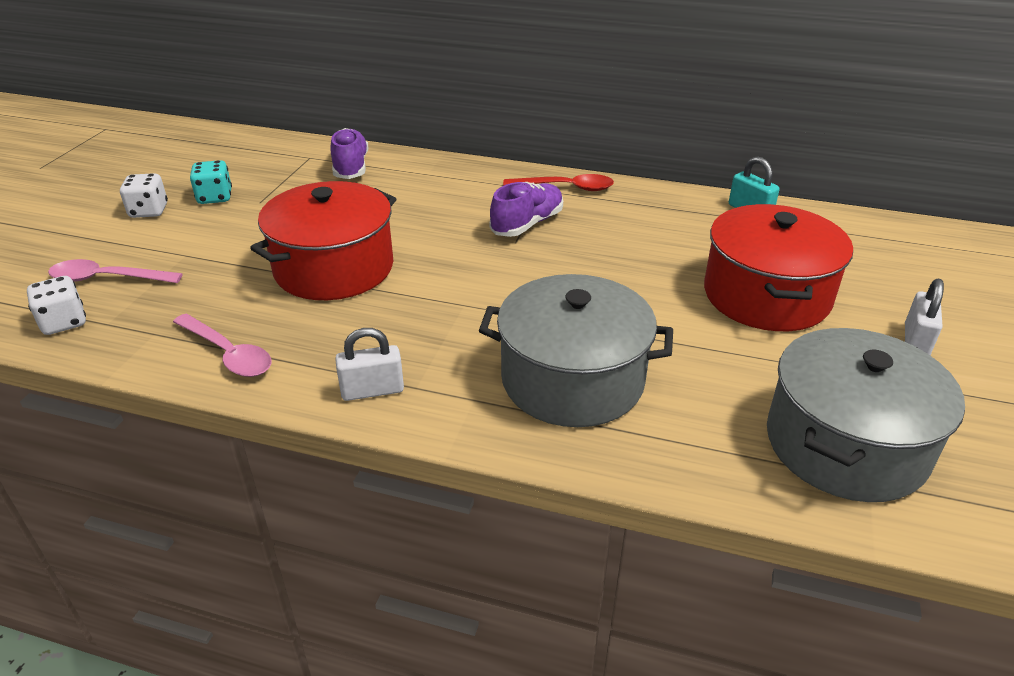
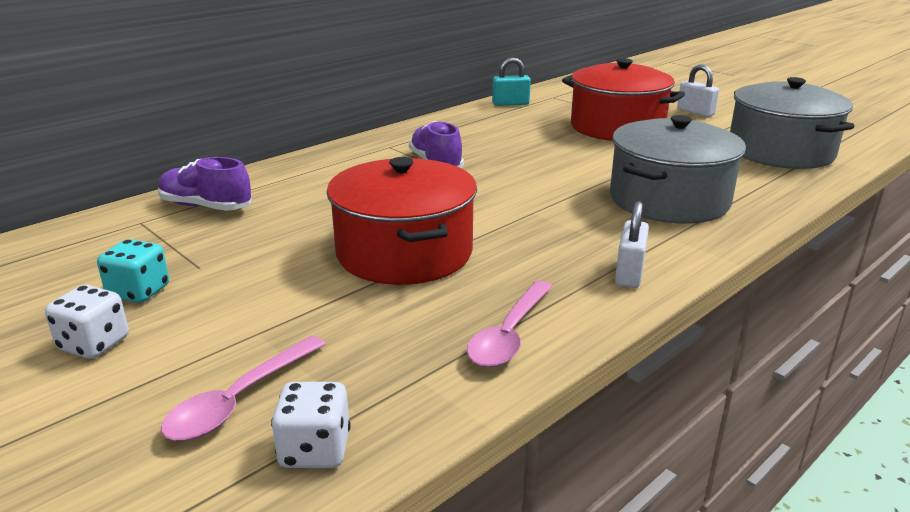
camera: 60 degrees left, 10 degrees down
pink spoon [173,314,271,377] -> pink spoon turned 135 degrees clockwise [467,281,553,367]
red spoon [503,174,614,191] -> none

